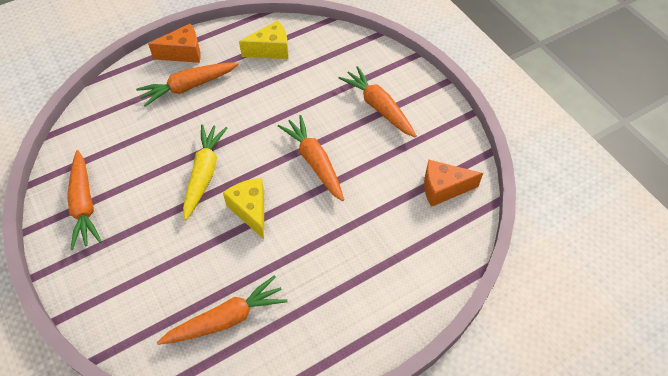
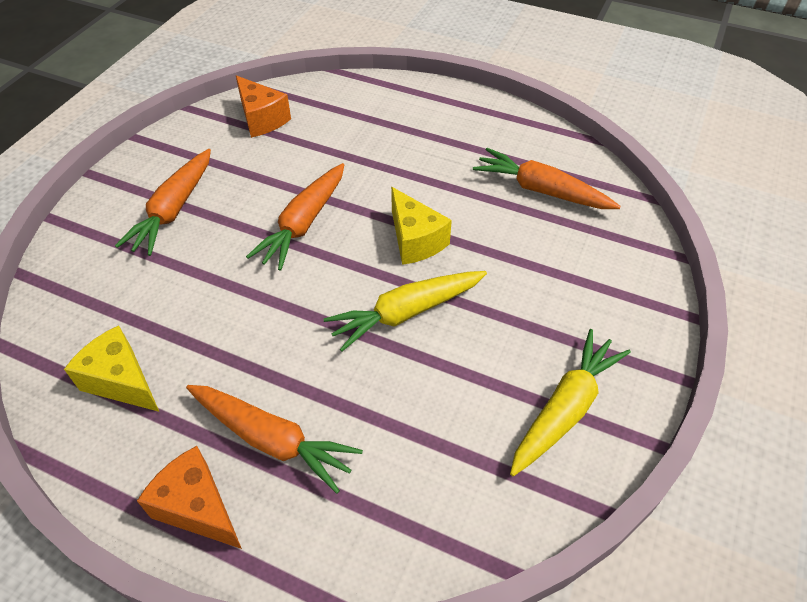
camera: 125 degrees left, 5 degrees down
orange carrot [67,150,102,250] -> yellow carrot [510,329,631,476]
yellow cheese [223,178,264,239] -> yellow cheese turned 60 degrees counterclockwise [391,187,452,265]

